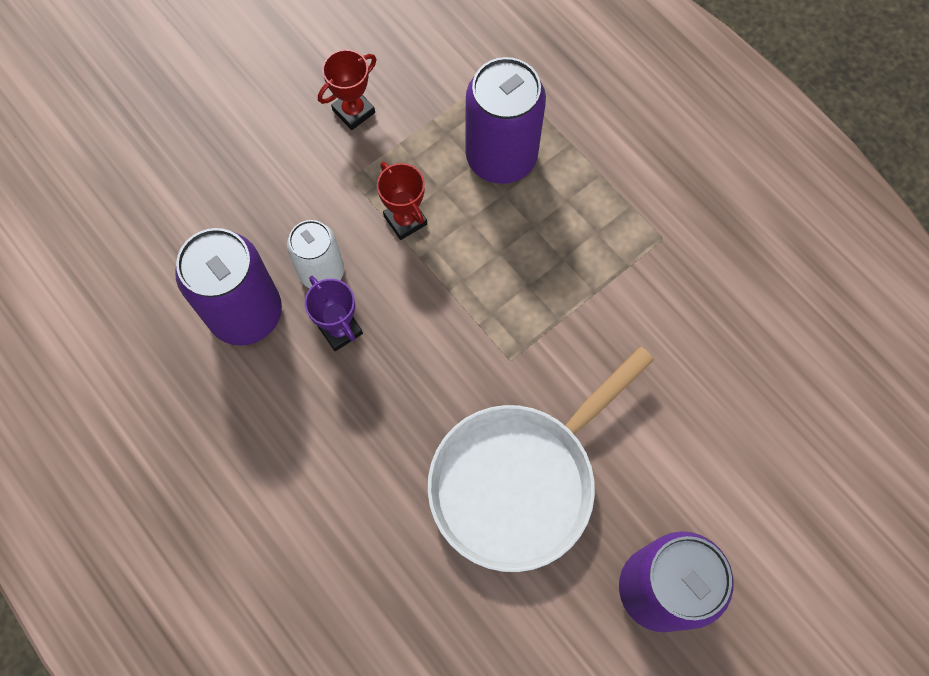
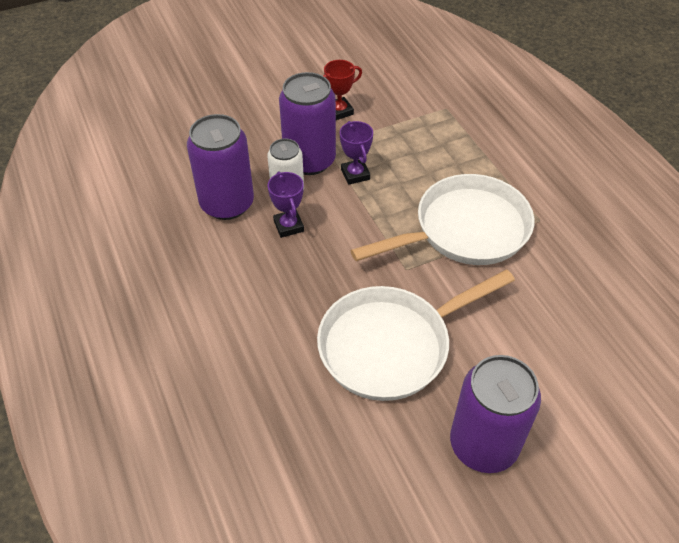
camera: 15 degrees right, 20 degrees down
red trophy [377,162,427,240] -> purple trophy [340,121,373,185]
purple can [466,57,546,184] -> purple can moved to [279,72,336,175]
none -> white pan [350,174,534,265]

